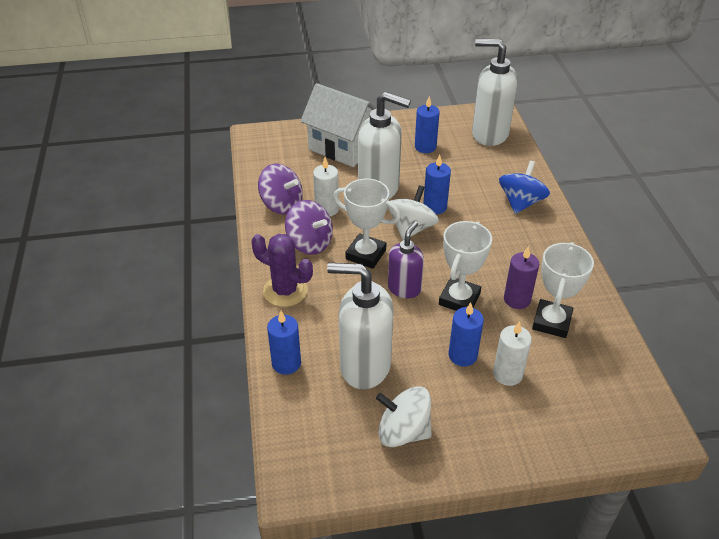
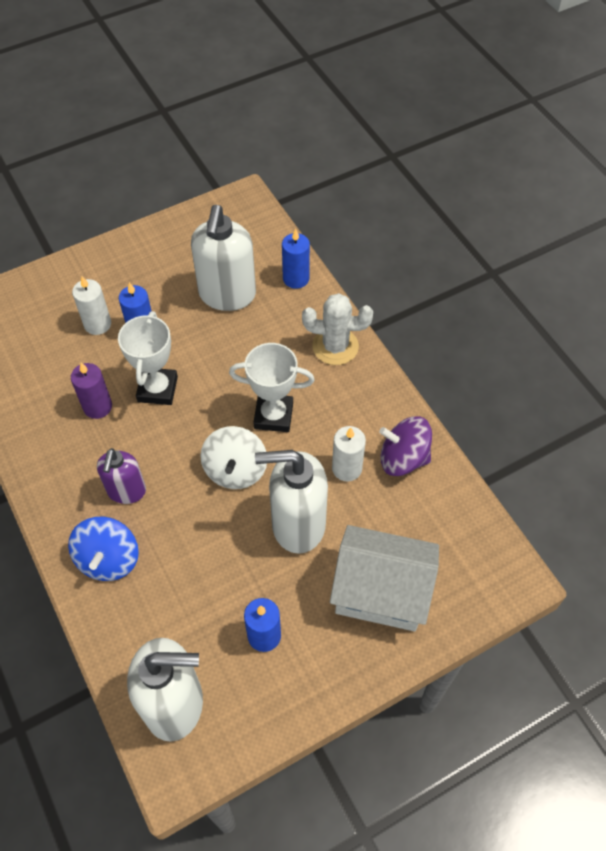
camera: 160 degrees right, 15 degrees up
purple cactus [251,234,313,307] -> white cactus [302,293,373,365]
purple spinning top [285,200,333,255] -> none
white soap dispenser [327,263,394,389] -> white soap dispenser turned 105 degrees clockwise [191,205,256,311]
white spinning top [376,386,432,447] -> none
purple soap dispenser [388,221,424,298] -> purple soap dispenser moved to [97,448,146,504]
blue candle [423,155,451,214] -> none
white trophy [532,242,594,338] -> none

